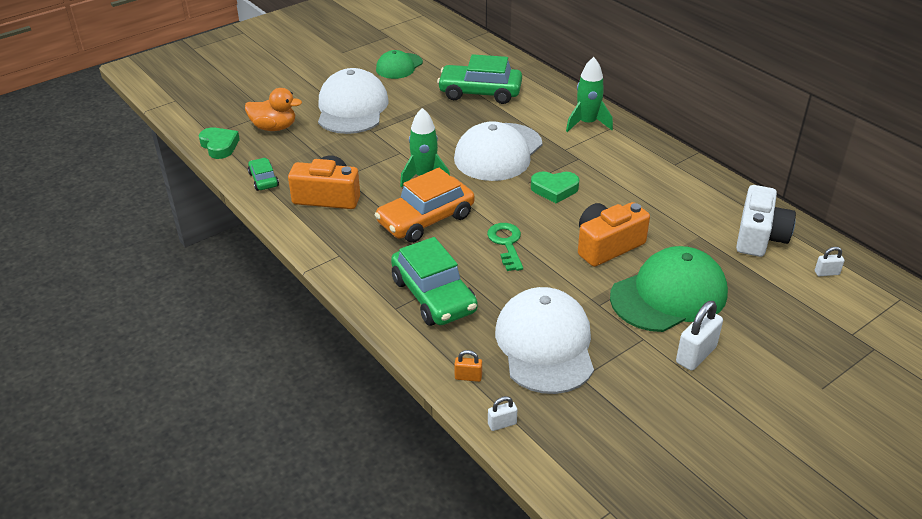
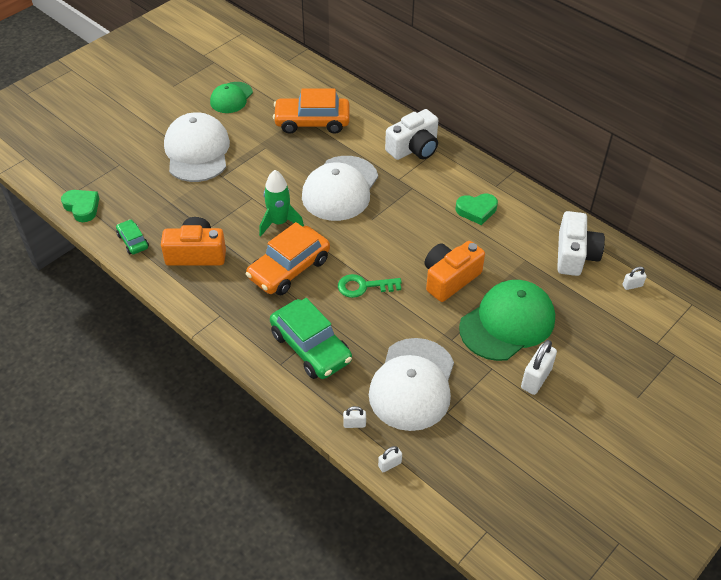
camera: 10 degrees left, 10 degrees up
orange duck [245,88,302,131] -> none
green car [437,54,522,104] -> orange car [273,89,350,134]
orange padlock [454,350,482,382] -> white padlock [343,406,366,428]
green key [487,223,523,271] -> green key turned 75 degrees counterclockwise [338,274,402,298]
white cap [495,287,594,394] -> white cap turned 150 degrees counterclockwise [369,338,454,431]
green heart [531,171,579,203] -> green heart moved to [456,193,498,225]
green rocket [566,57,613,132] -> white camera [385,109,438,160]

